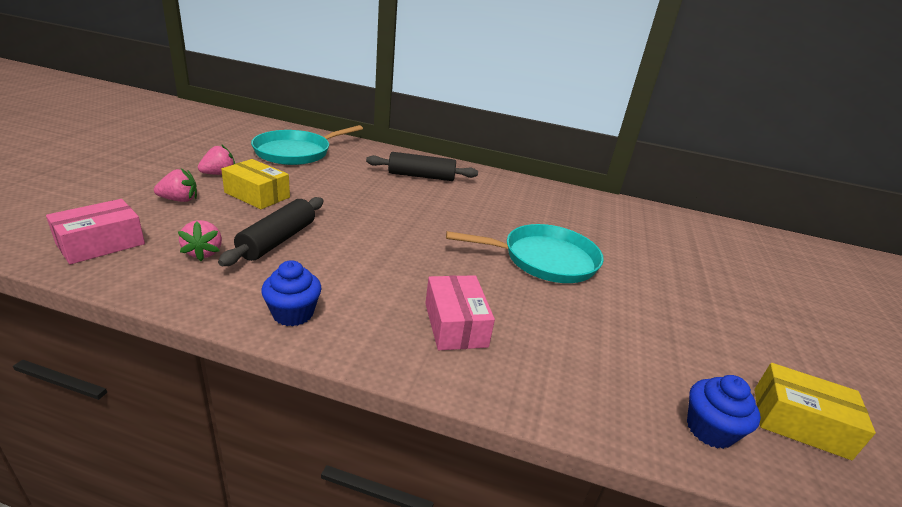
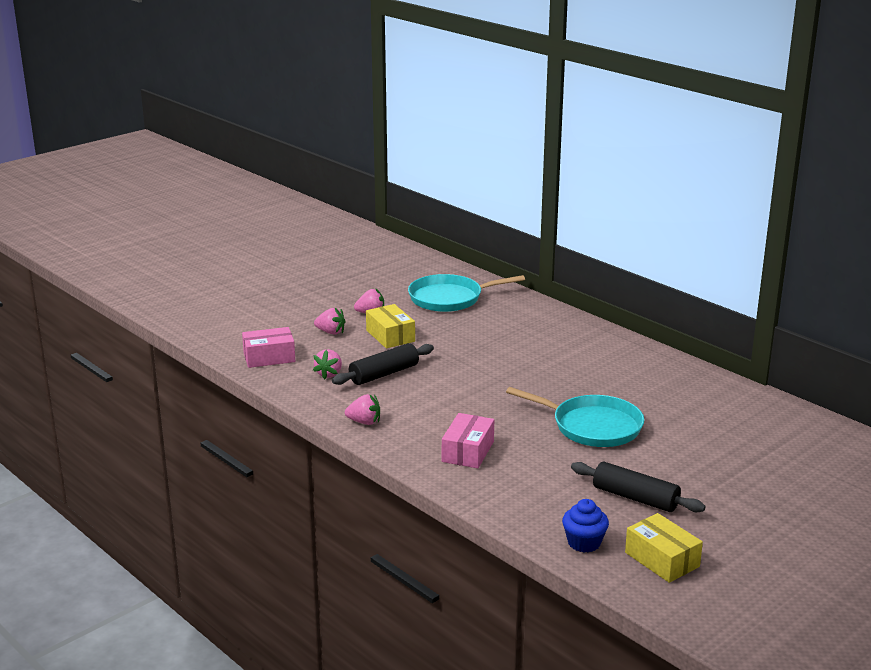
camera: 35 degrees right, 5 degrees down
blue cupcake [261,260,322,326] -> pink strawberry [345,394,380,425]
black rolling pin [366,152,478,181] -> black rolling pin moved to [571,462,706,512]

